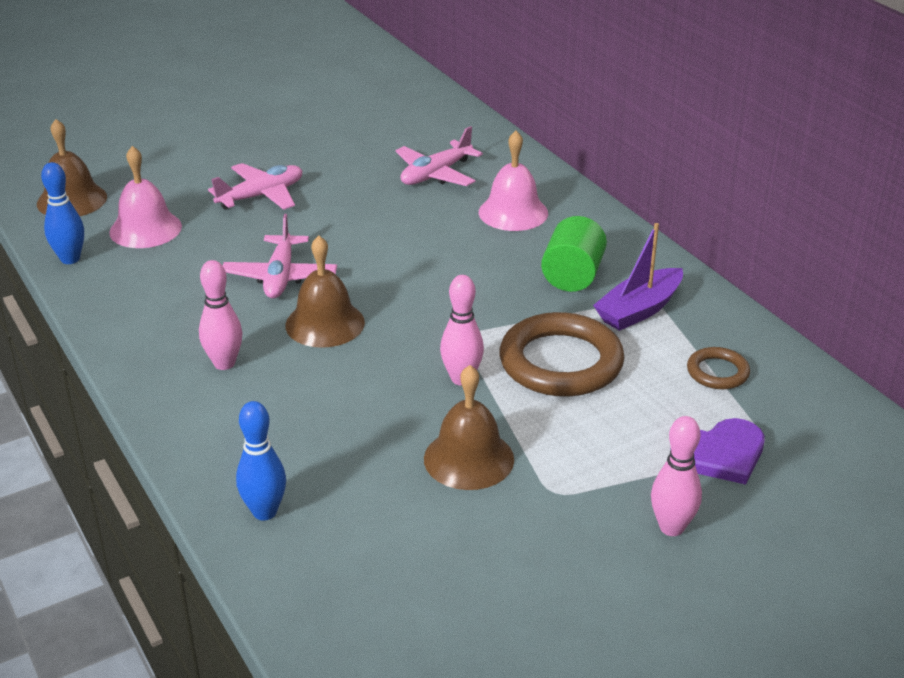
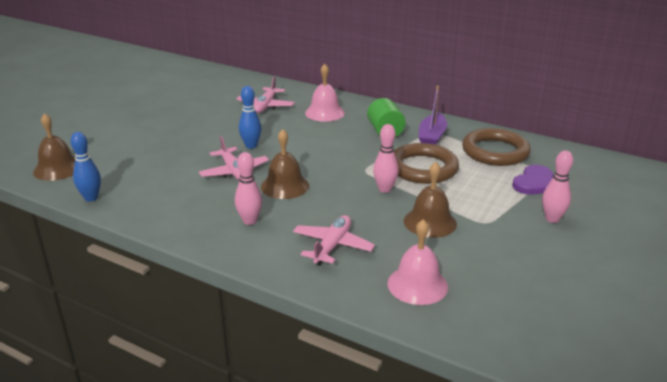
camera: 30 degrees left, 5 degrees down
pink bell [109,146,182,248] -> pink bell moved to [388,219,448,305]
pink plane [208,163,302,210] -> pink plane moved to [293,215,375,266]
blue bowling pin [236,401,286,520] -> blue bowling pin moved to [239,86,262,149]
brown ring [687,347,750,389] -> brown ring [462,128,531,166], size x2.01

